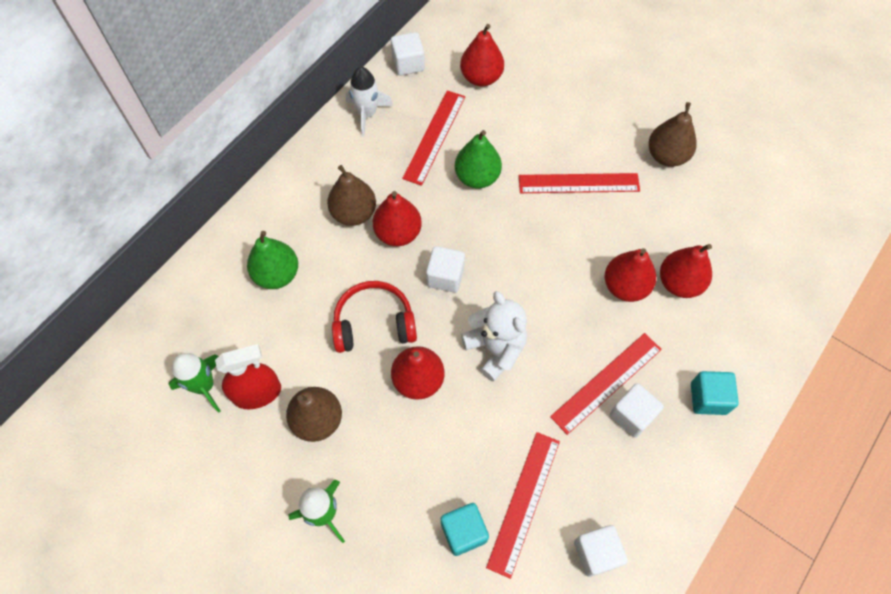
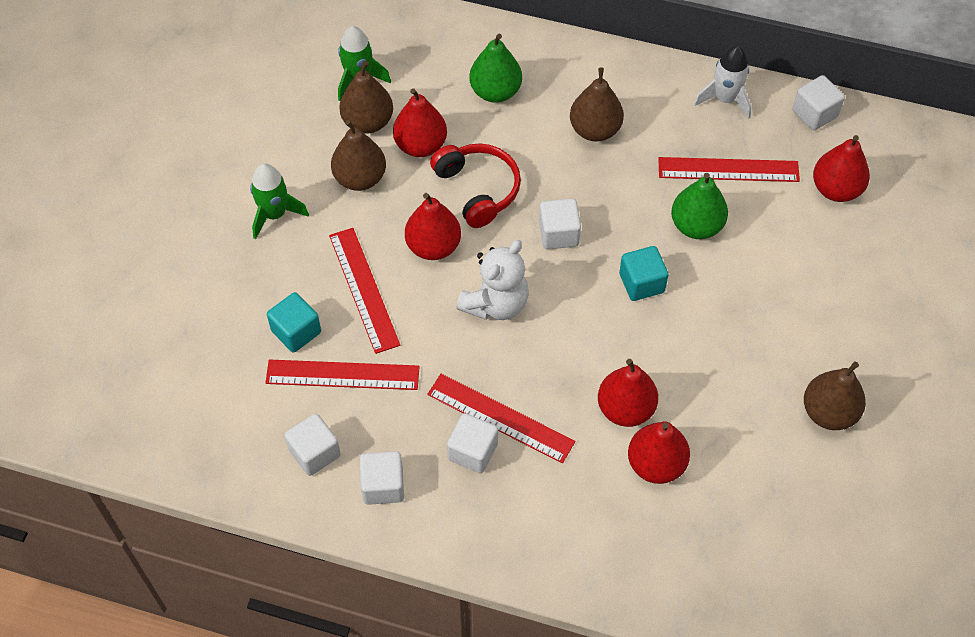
camera: 70 degrees right, 5 degrees down
red spray bottle [215,344,281,409] -> brown pear [339,61,393,134]
red pear [373,191,422,246] -> red pear moved to [393,88,447,157]
red ruler [519,173,640,193] -> red ruler moved to [329,228,400,354]
turquoise cube [691,371,739,415] -> turquoise cube moved to [619,246,669,301]
none -> white cube [360,451,404,505]

